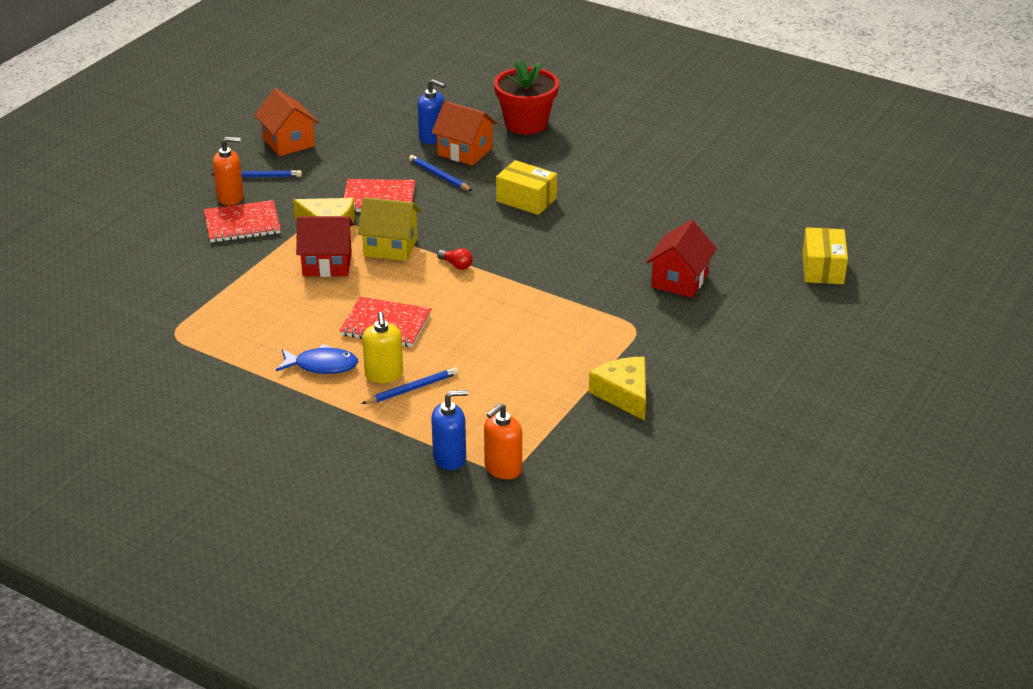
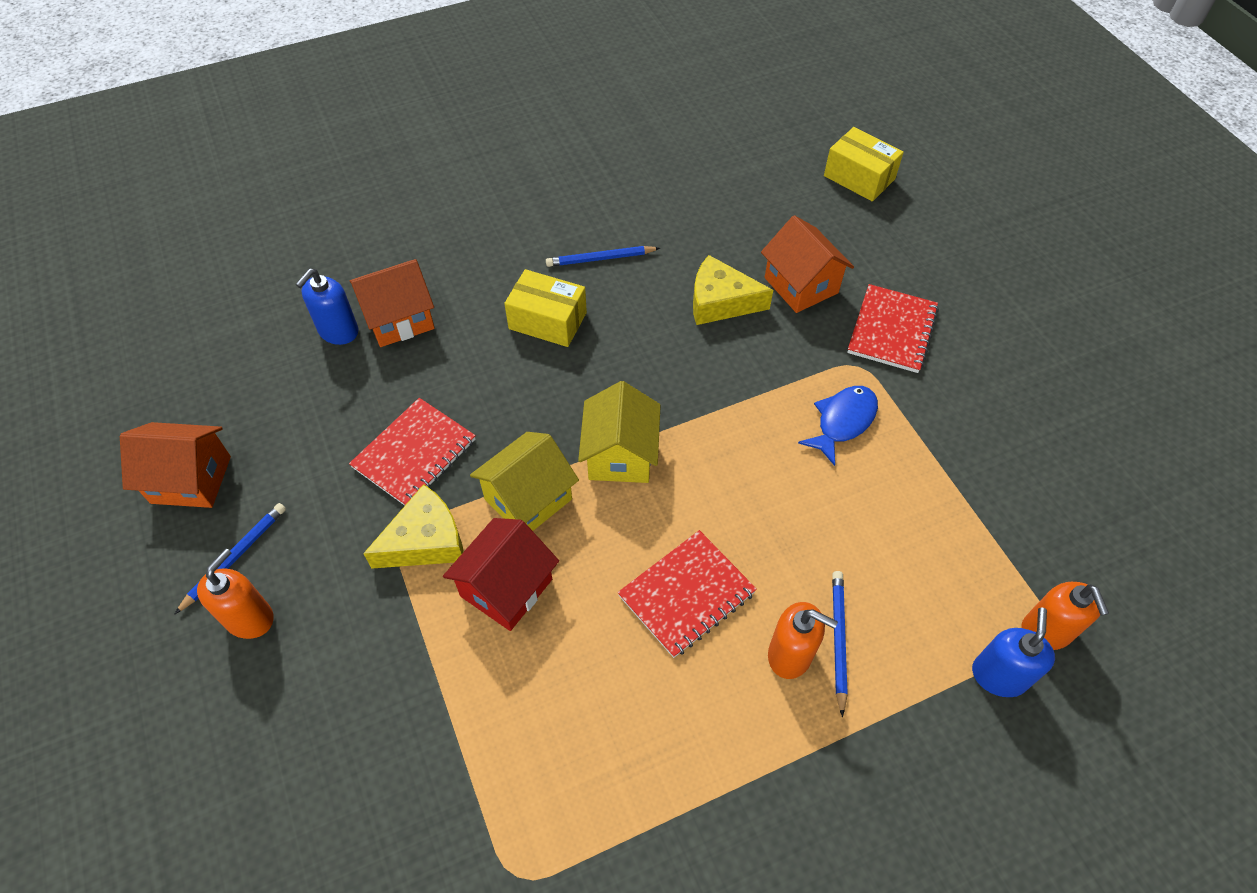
camera: 55 degrees left, 20 degrees up
red notebook [204,200,281,243] -> red notebook moved to [847,284,939,373]
blue fish [276,344,358,374] -> blue fish moved to [798,386,878,466]
yellow soap dispenser [362,312,403,383] -> orange soap dispenser [768,602,838,679]
blue pencil [409,155,472,191] -> blue pencil moved to [546,246,660,267]
blue soap dispenser [417,79,445,144] -> blue soap dispenser turned 150 degrees clockwise [296,269,358,345]
red light bulb [437,248,473,270] -> yellow house [578,381,661,483]
red flower pot [494,59,559,135] -> none
yellow box [496,160,557,215] -> yellow box turned 45 degrees clockwise [504,269,587,347]
yellow cheese [589,357,646,420] -> yellow cheese moved to [693,255,773,325]
red house [646,220,717,298] -> orange house [761,215,854,313]

